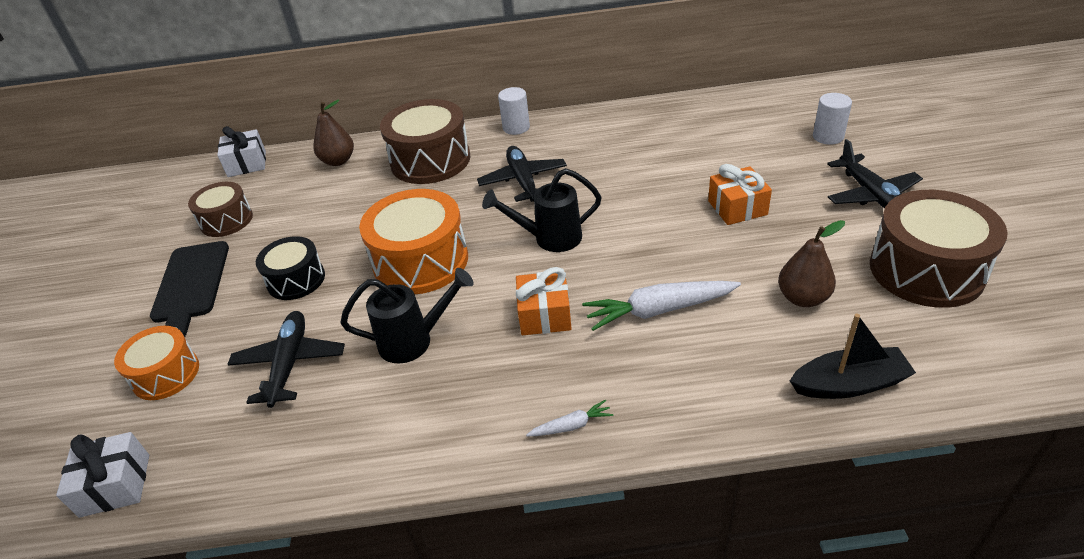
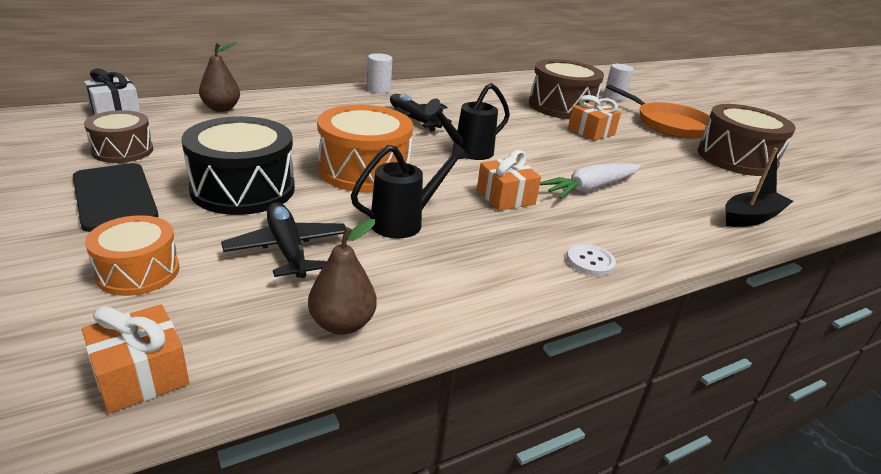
camera: 30 degrees left, 10 degrees down
white gift [56,432,149,518] -> orange gift [82,304,189,414]
black drum [256,236,325,300] -> black drum [182,116,295,215], size x1.67
brown drum [380,99,471,184] -> brown drum moved to [529,59,604,119]
white carrot [526,400,614,436] -> white button [567,244,616,276]
brown pear [778,220,845,307] -> brown pear moved to [308,219,377,335]
black plane [827,139,923,209] -> orange pan [606,84,710,138]

